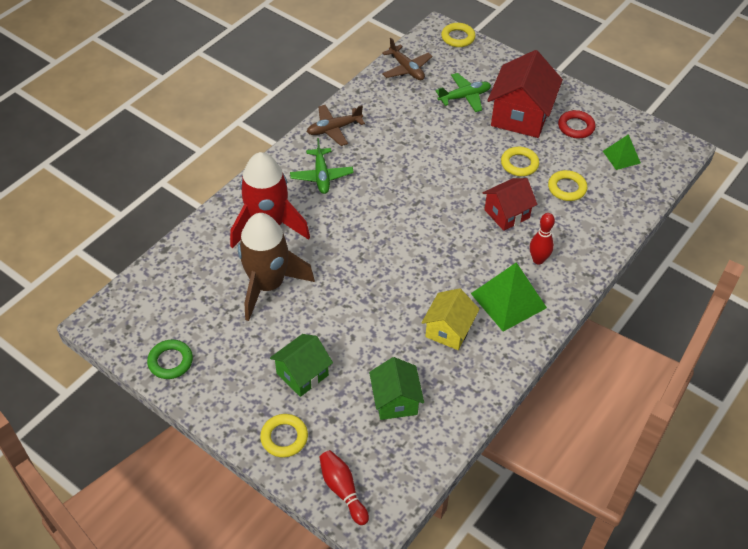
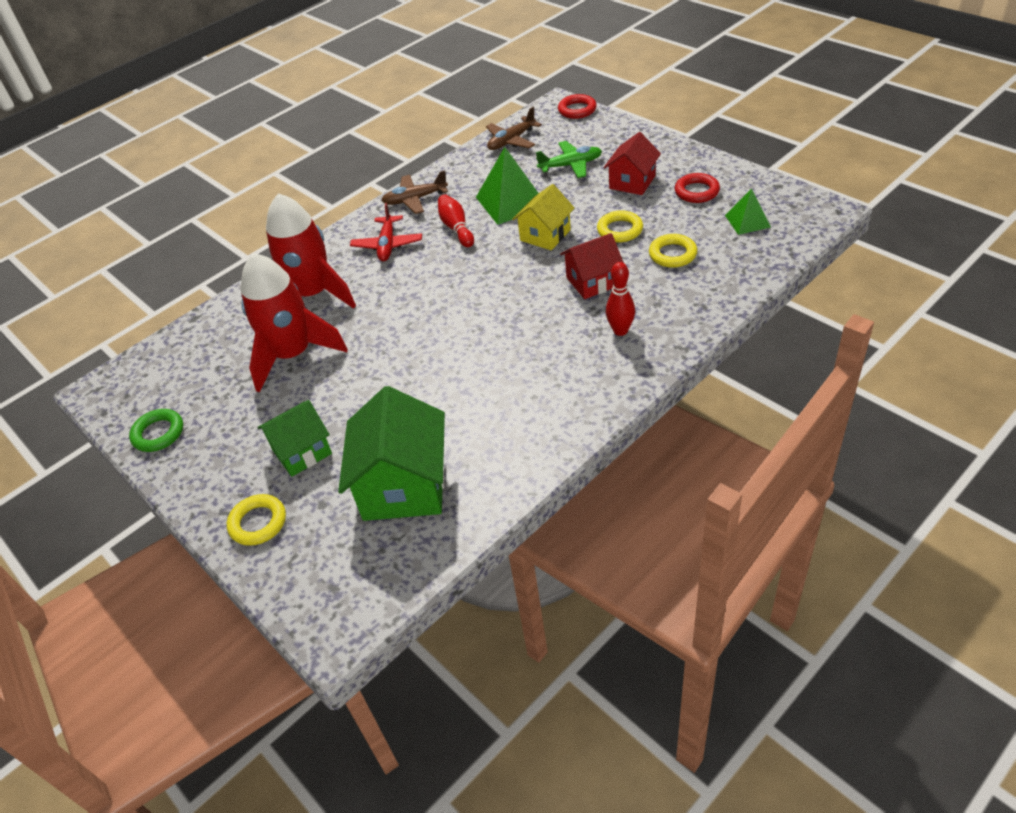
camera: 15 degrees right, 5 degrees down
brown rocket [238,213,315,321] -> red rocket [241,253,348,393]
green plane [290,138,354,194] -> red plane [350,203,422,261]
red bowling pin [319,450,369,525] -> red bowling pin moved to [438,194,474,247]
green house [369,357,424,420] -> green house [338,386,445,521], size x1.63
brown plane [382,38,433,80] -> brown plane turned 75 degrees clockwise [486,107,542,150]
yellow house [422,288,480,350] -> yellow house moved to [512,184,575,250]
yellow ring [441,23,476,47] -> red ring [558,94,597,119]
green pyramid [471,262,547,332] -> green pyramid moved to [476,147,539,225]
red house [487,50,563,138] -> red house [604,132,661,195], size x0.61

